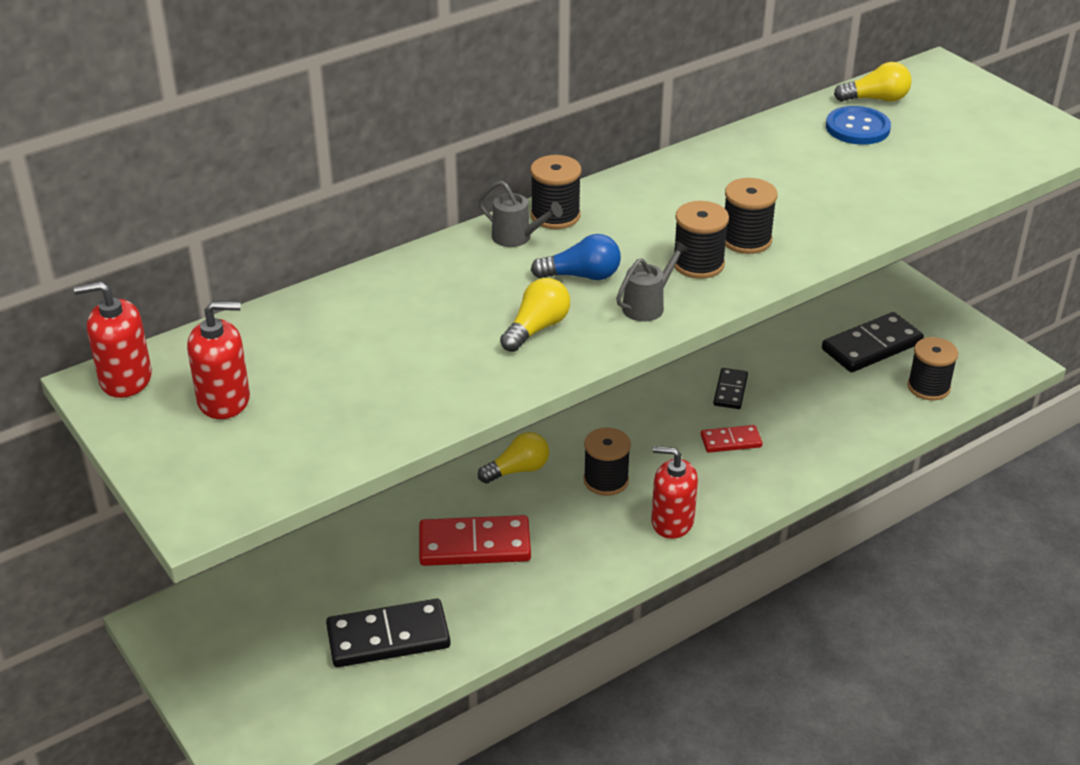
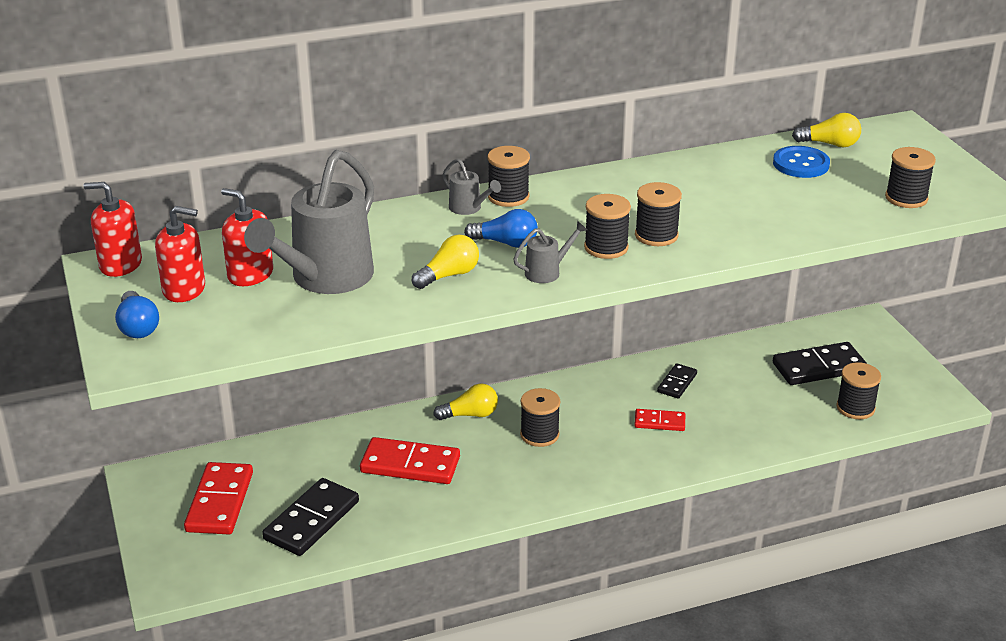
camera: 15 degrees right, 5 degrees down
black domino [326,599,451,667] -> black domino turned 60 degrees counterclockwise [262,478,359,556]
red soap dispenser [651,446,698,539] -> red soap dispenser moved to [221,188,273,286]
none -> blue light bulb [115,291,159,338]
none -> red domino [184,462,253,534]
none -> grey watering can [244,150,374,294]
none -> black spool [885,147,936,208]

